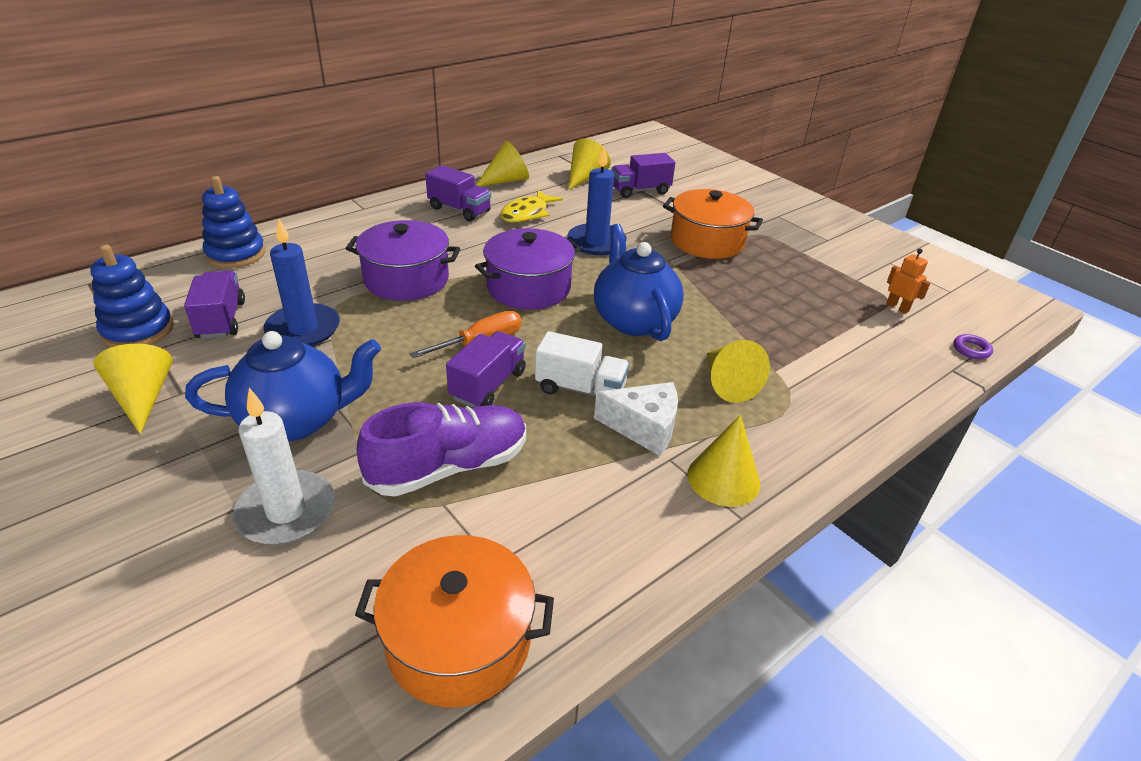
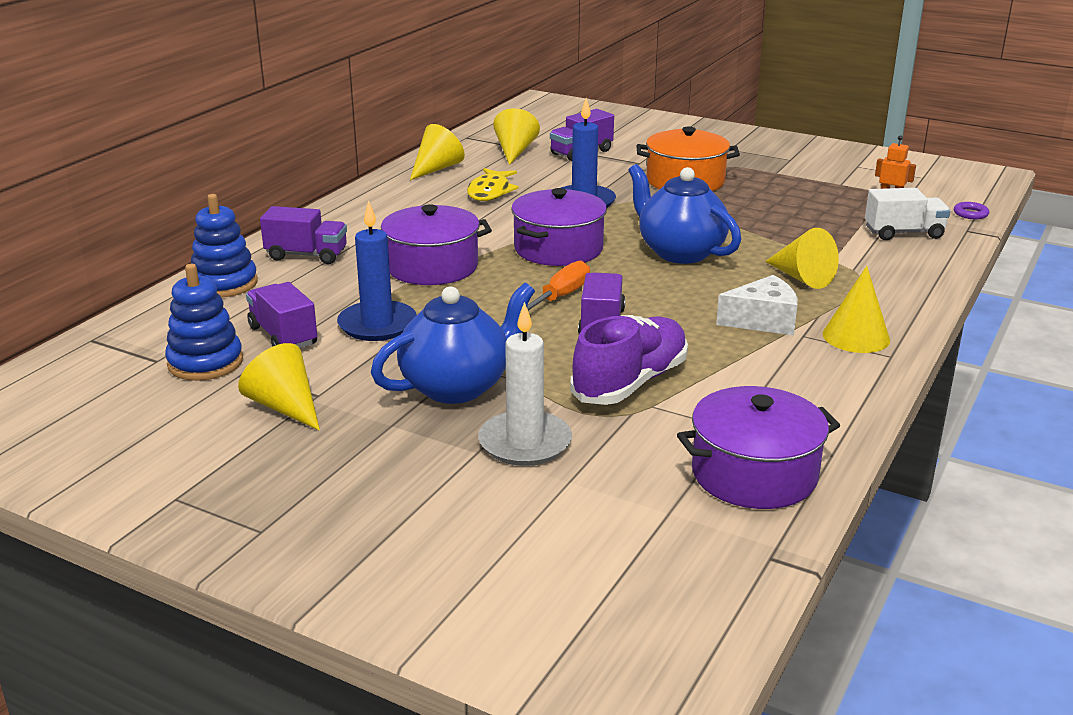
camera: 20 degrees left, 10 degrees down
orange pot [355,535,554,707] -> purple pot [677,386,840,509]
purple truck [425,165,491,222] -> purple truck moved to [260,206,347,264]
white truck [535,331,630,396] -> white truck moved to [865,188,950,240]

